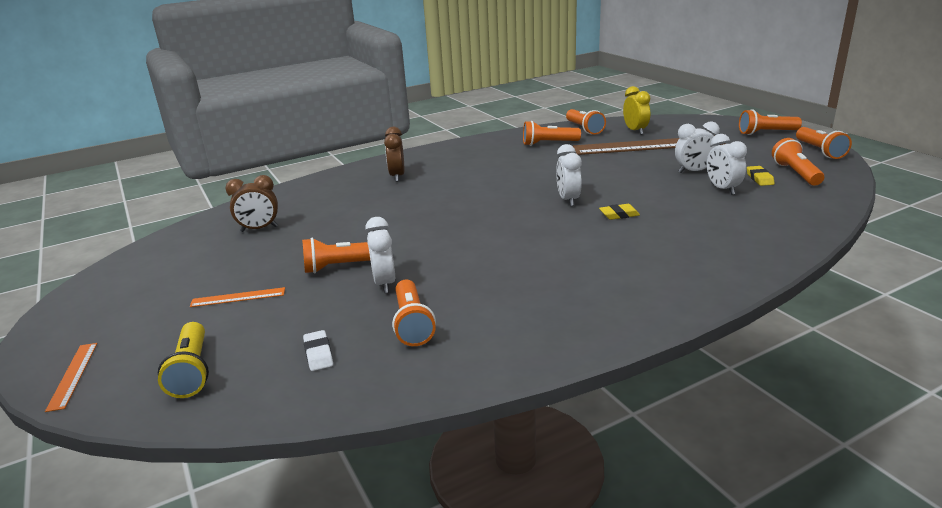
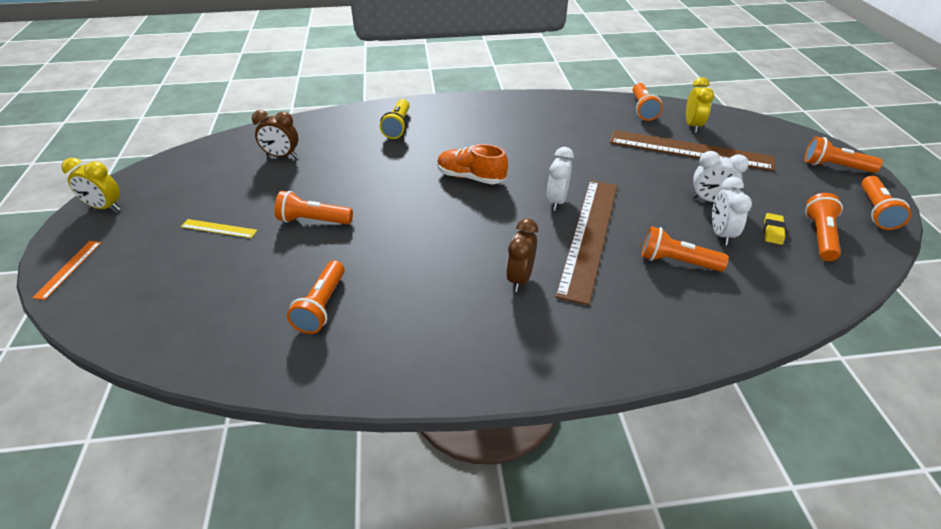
camera: 20 degrees right, 15 degrees up
yellow flashlight [158,322,209,398] -> yellow flashlight moved to [380,99,410,139]
orange ruler [190,287,285,307] -> yellow ruler [181,219,257,238]
white eraser [303,330,333,371] -> none
white clock [365,217,395,293] -> none
brown clock [384,127,405,182] -> brown clock moved to [506,219,538,292]
orange flashlight [523,121,581,146] -> orange flashlight moved to [642,226,729,272]
yellow eraser [599,204,640,220] -> brown ruler [555,180,617,305]
none -> yellow clock [61,158,121,210]
none -> orange shoe [437,144,508,184]

